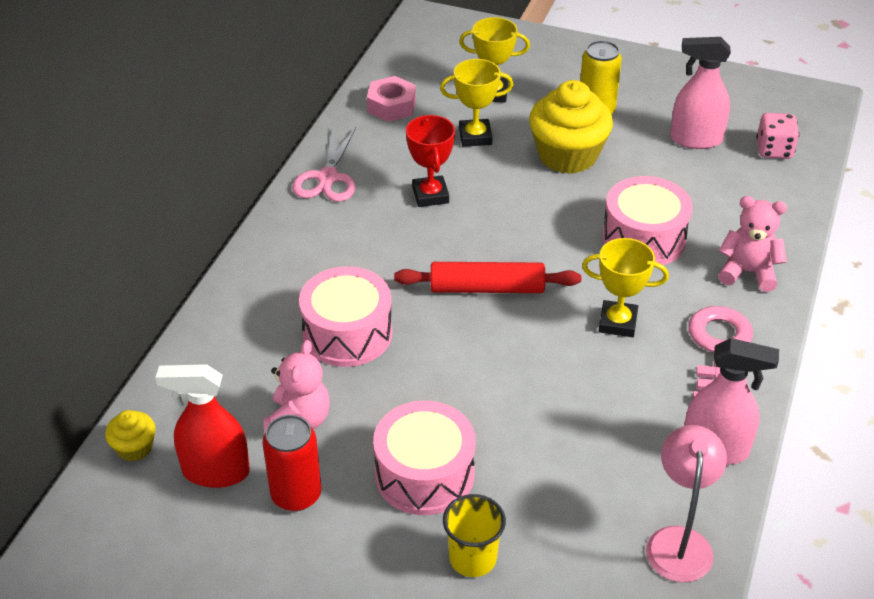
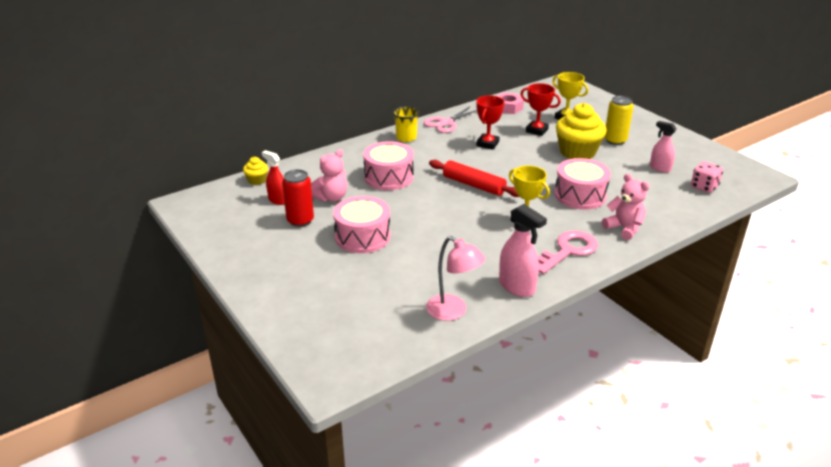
camera: 35 degrees right, 10 degrees down
red spray bottle [155,364,250,488] -> red spray bottle [262,150,285,205], size x0.67
yellow trophy [440,59,513,147] -> red trophy [521,83,561,136]
yellow cup [443,494,506,577] -> yellow cup moved to [393,106,419,142]
pink lamp [646,425,727,582] -> pink lamp turned 90 degrees clockwise [426,236,485,321]
pink spray bottle [670,37,731,149] -> pink spray bottle [650,121,677,173], size x0.67

